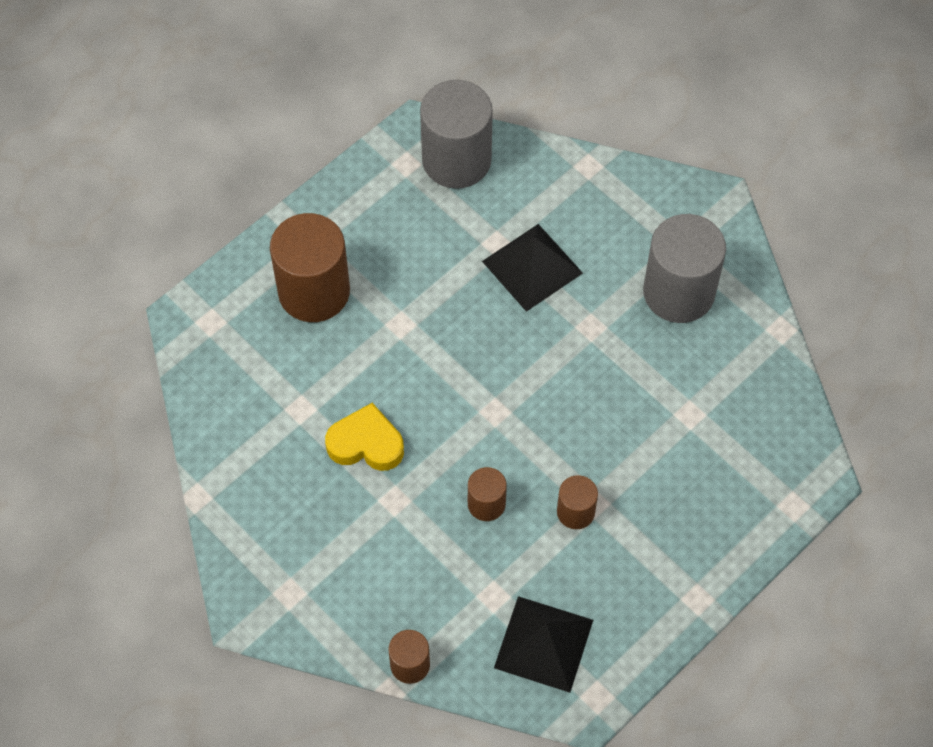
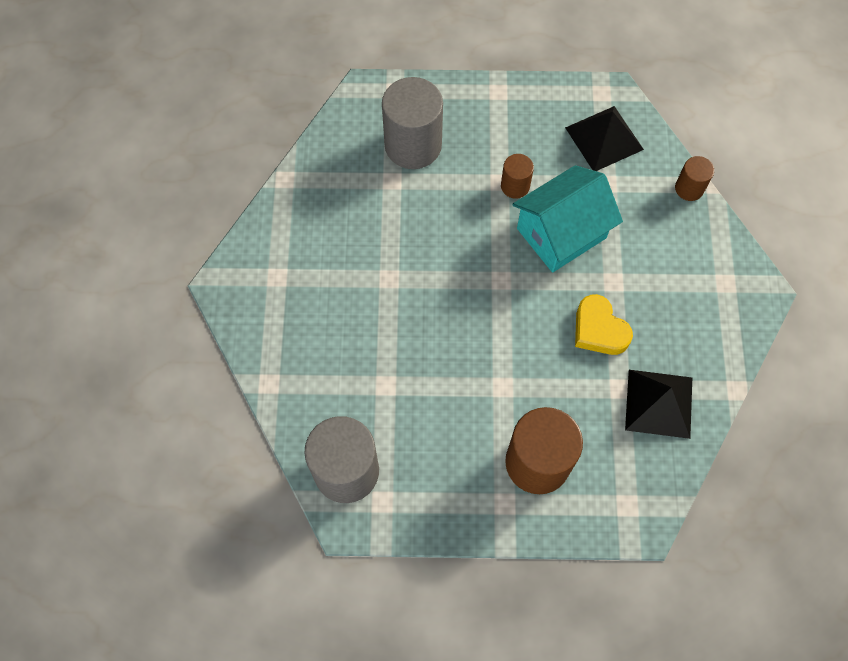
camera: 135 degrees left, 5 degrees up
brown cylinder [468,467,507,521] -> turquoise house [513,165,623,273]
black pyramid [482,224,583,312] -> black pyramid moved to [625,370,692,439]
grey cylinder [643,214,726,323] -> grey cylinder moved to [382,77,443,169]

